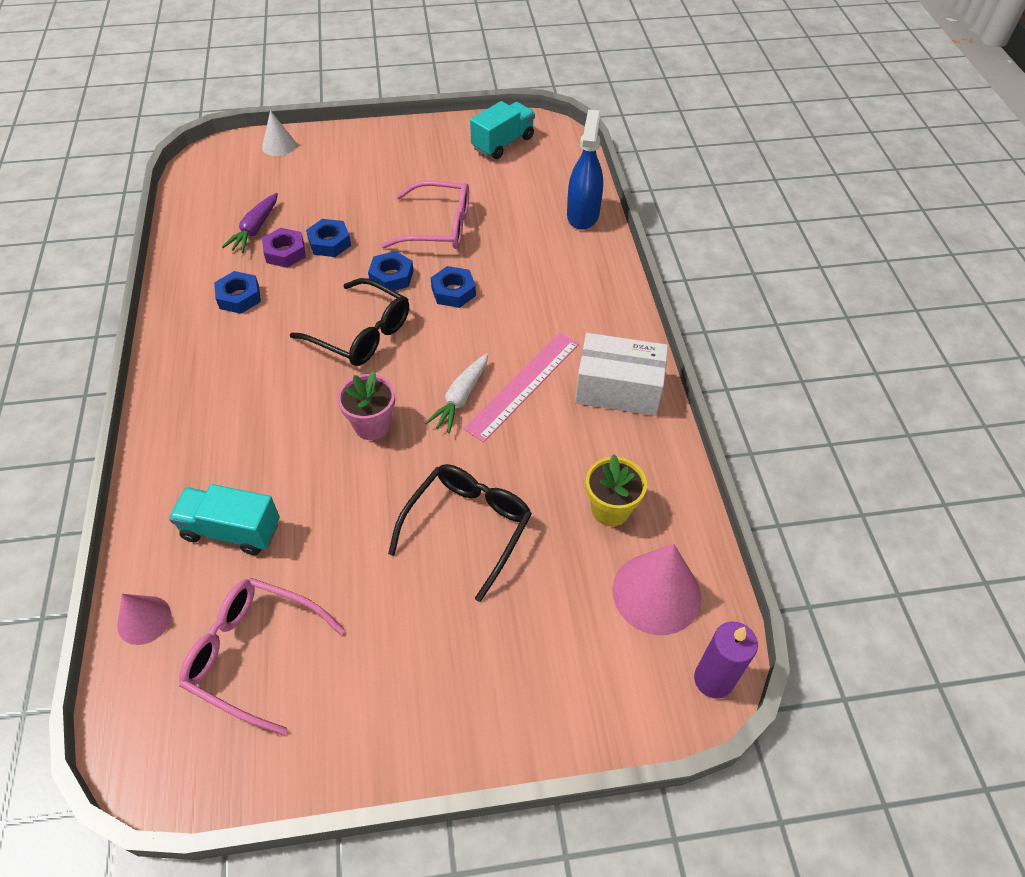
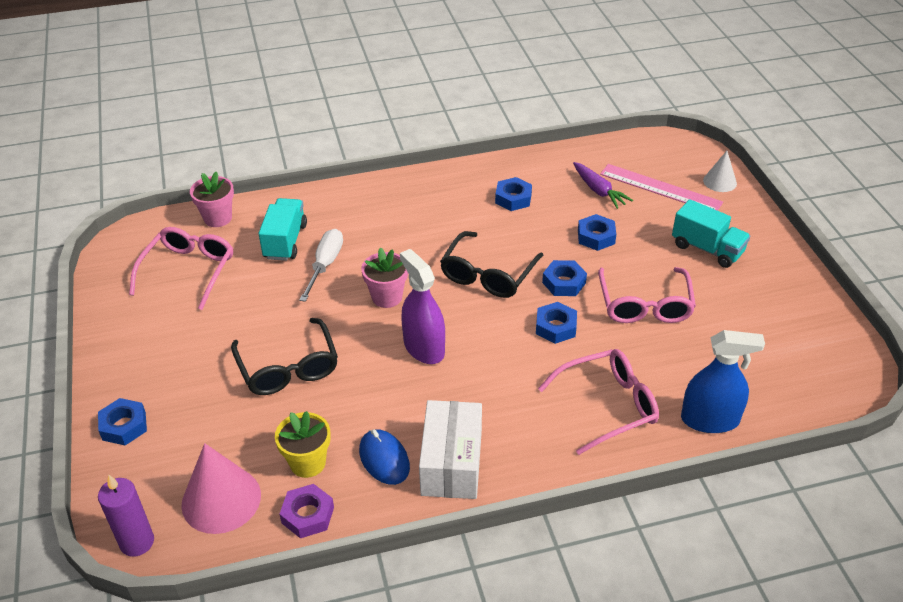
camera: 85 degrees right, 10 degrees down
pink cone [117,594,171,645] -> pink flower pot [190,172,234,227]
purple carrot [222,193,278,253] -> purple carrot turned 135 degrees counterclockwise [573,162,633,209]
purple nut [262,228,306,268] -> purple nut moved to [280,484,334,538]
black glasses [388,464,532,602] -> black glasses turned 45 degrees clockwise [231,318,338,395]
white carrot [425,354,488,433] -> purple spray bottle [400,249,445,364]
pink ruler [464,333,579,442] -> pink ruler moved to [600,164,723,211]
turquoise truck [470,101,535,159] -> turquoise truck moved to [672,199,750,268]
none -> blue nut [98,398,147,445]
none -> white screwdriver [299,229,343,302]
none -> blue mouse [359,429,410,485]
none -> pink glasses [538,349,659,455]

